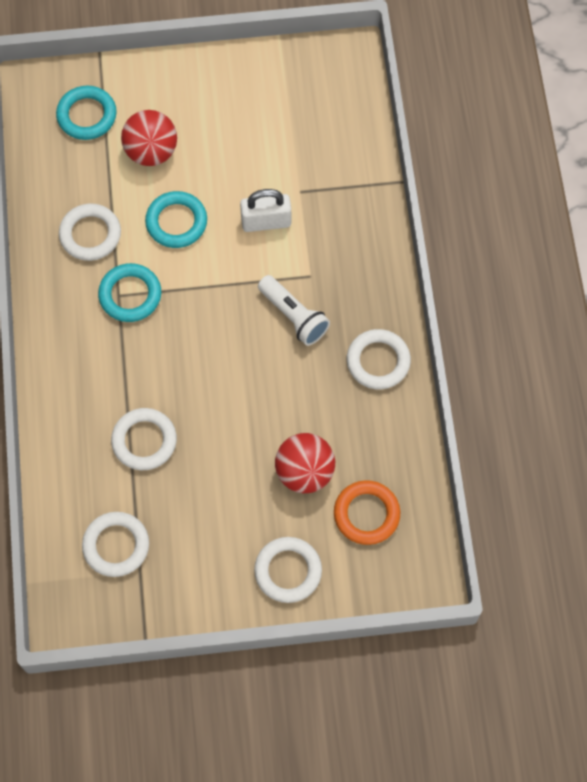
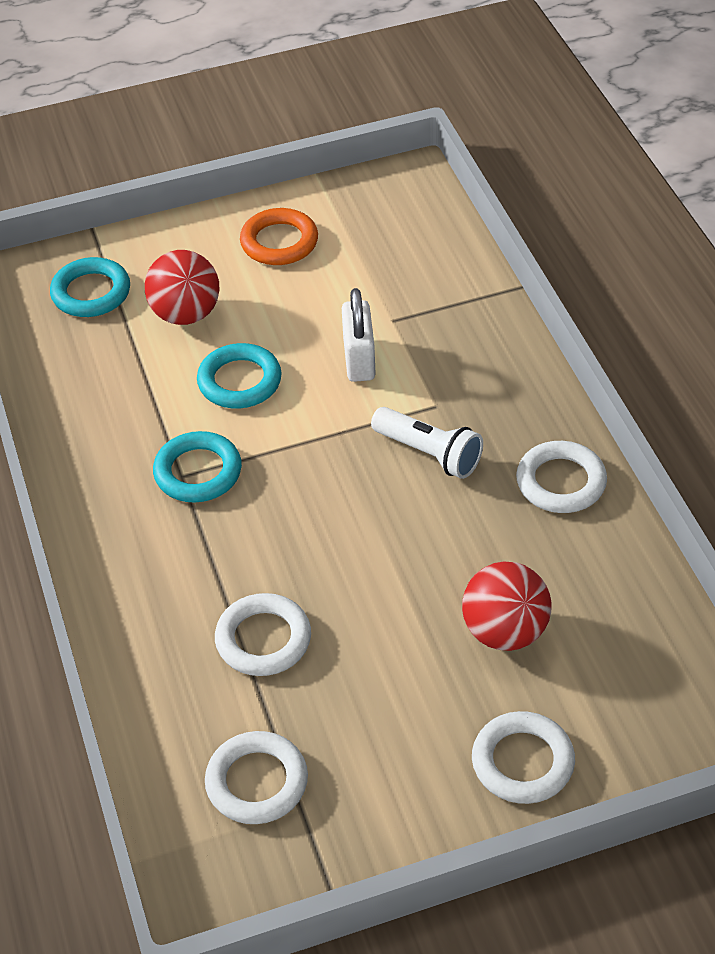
camera: 10 degrees left, 20 degrees down
white ring [59,203,121,261] -> none
white padlock [240,189,291,232] -> white padlock turned 75 degrees counterclockwise [342,288,376,382]
orange ring [334,480,400,545] -> orange ring moved to [240,208,318,265]

